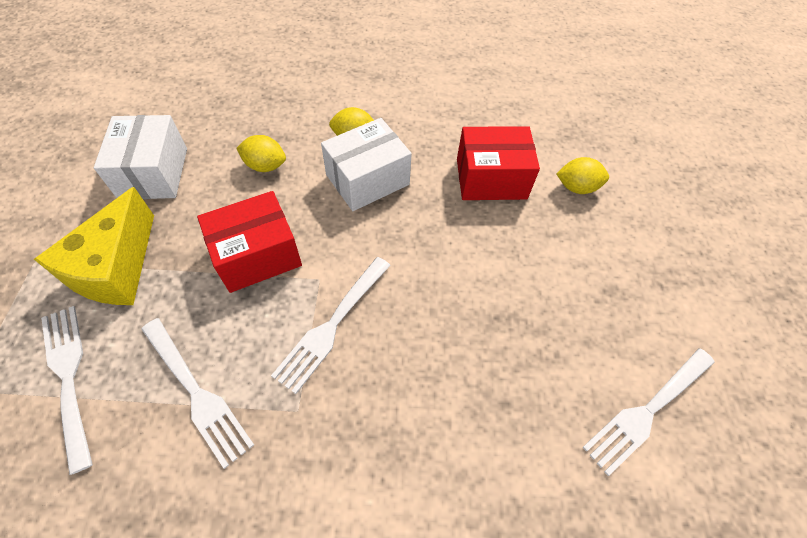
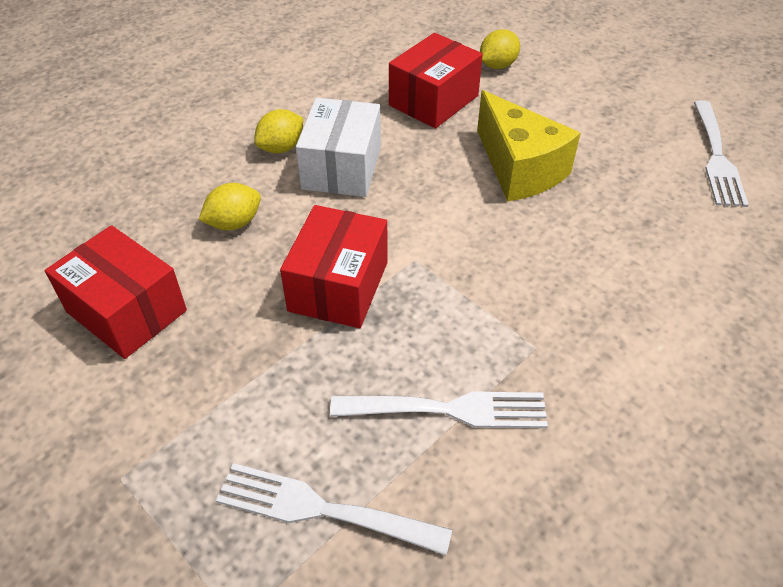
camera: 45 degrees left, 10 degrees down
yellow cheese [34,187,154,305] -> yellow cheese moved to [477,90,581,202]
white box [94,115,187,199] -> red box [45,225,187,359]
white fork [271,257,391,394] -> none

